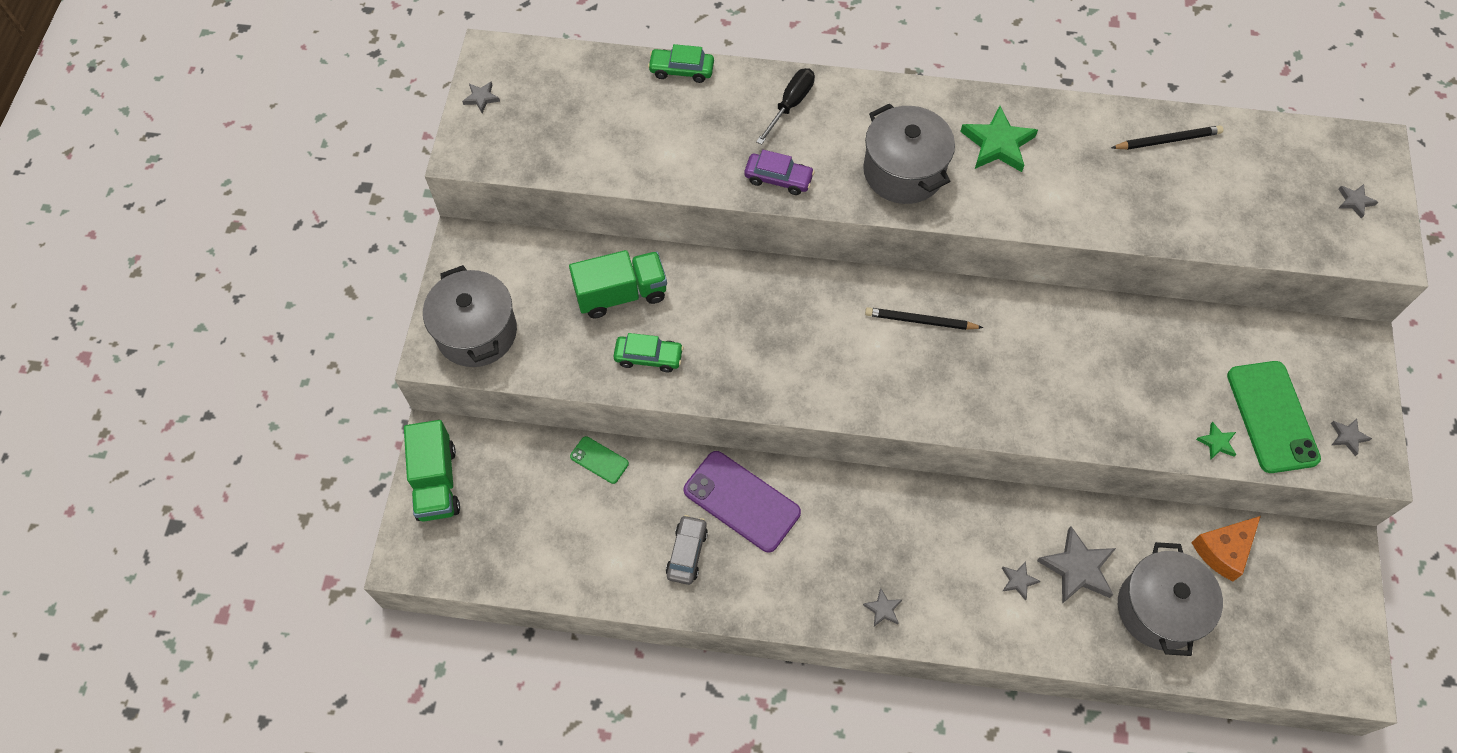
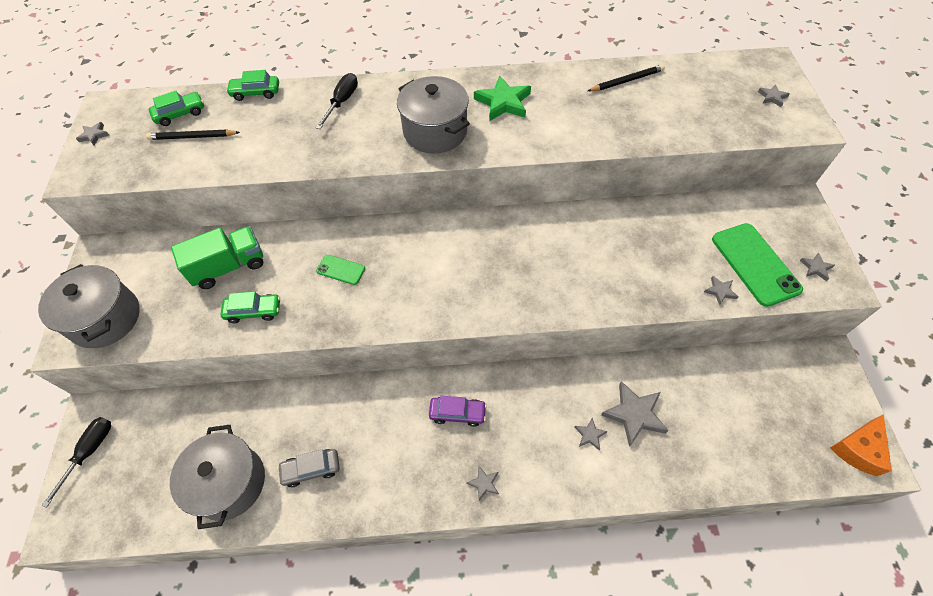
camera: 10 degrees left, 5 degrees down
green truck [404,420,460,521] -> black screwdriver [42,417,111,508]
green phone [570,436,629,484] -> green phone moved to [316,255,365,285]
grey car [666,515,708,585] -> grey car turned 105 degrees counterclockwise [277,449,340,487]
purple phone [684,451,801,552] -> none
purple car [744,150,815,195] -> purple car moved to [429,396,487,427]
black pencil [865,307,983,330] -> black pencil moved to [146,129,240,140]
grey pot [1118,542,1223,656] -> grey pot moved to [170,425,265,529]
orange cheese [1191,516,1261,581] -> orange cheese moved to [830,414,892,476]
green star [1196,422,1236,460] -> grey star [704,276,738,305]
none -> green car [149,91,204,126]

